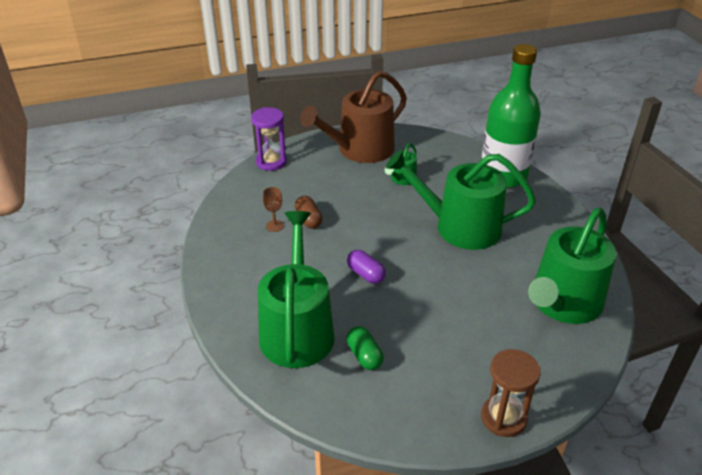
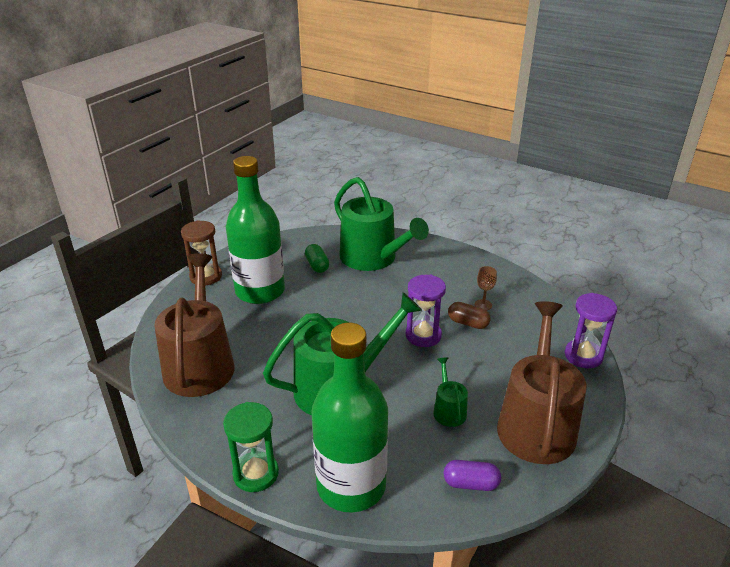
camera: 140 degrees right, 5 degrees down
green capsule [346,326,384,370] -> green capsule turned 45 degrees clockwise [305,244,329,273]
purple capsule [347,250,386,284] -> purple capsule moved to [443,460,501,491]
green watering can [528,208,616,324] -> brown watering can [154,253,234,397]
none -> green hourglass [223,402,279,492]
none -> green bottle [226,156,285,304]
none -> purple hourglass [406,275,446,347]

